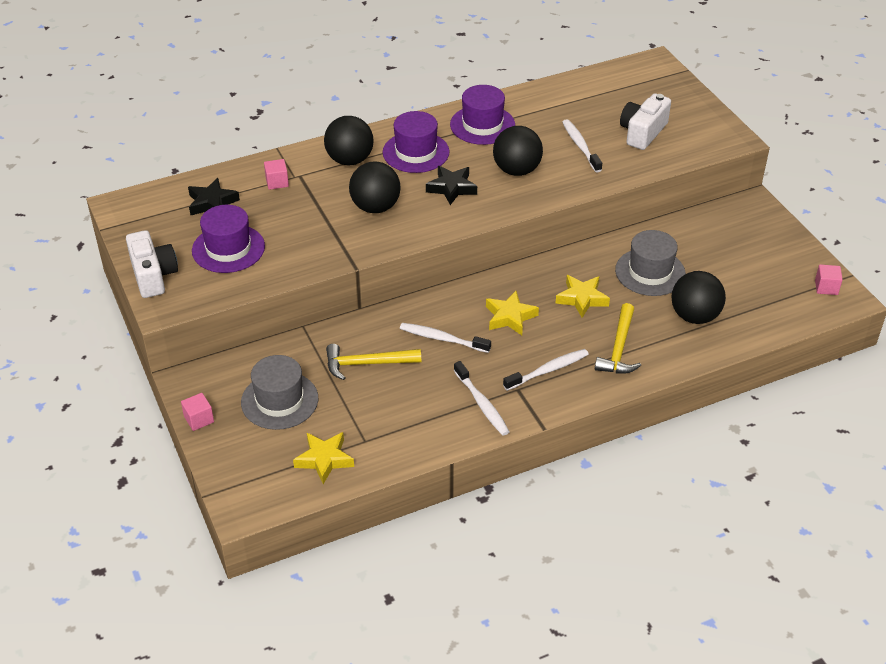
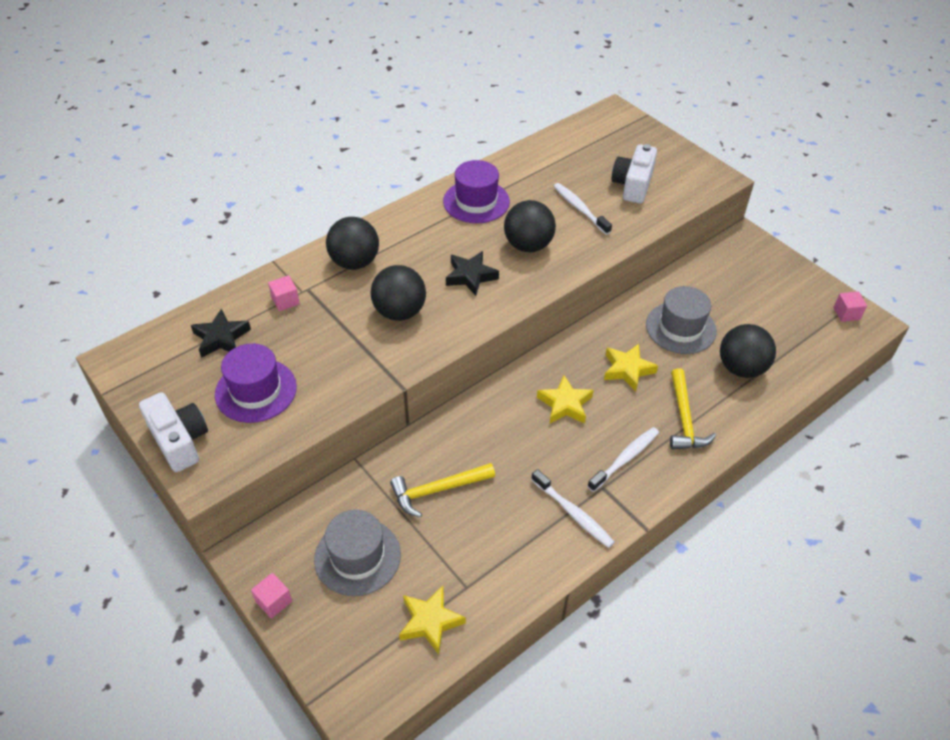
camera: 15 degrees left, 5 degrees up
purple hat [383,111,450,173] -> none
white toothbrush [400,323,491,353] -> none

